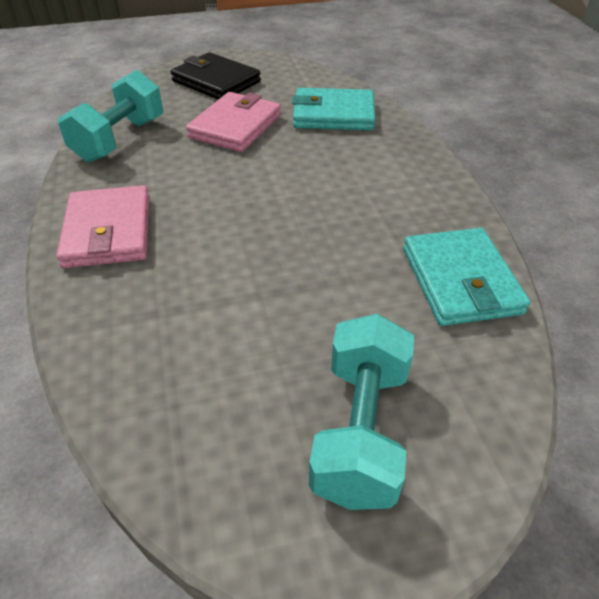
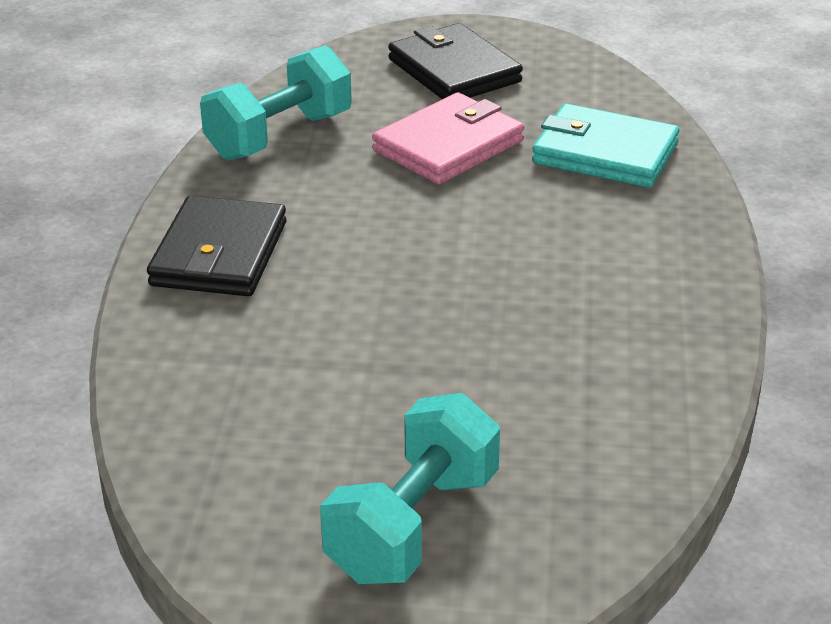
camera: 20 degrees right, 10 degrees down
pink wallet [56,185,150,268] -> black wallet [147,195,286,296]
turquoise wallet [403,228,530,326] -> none

